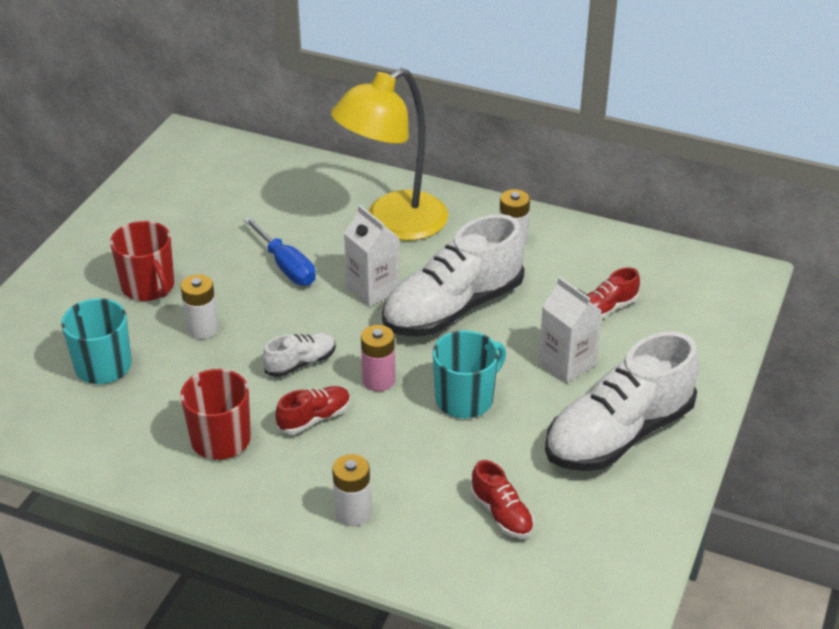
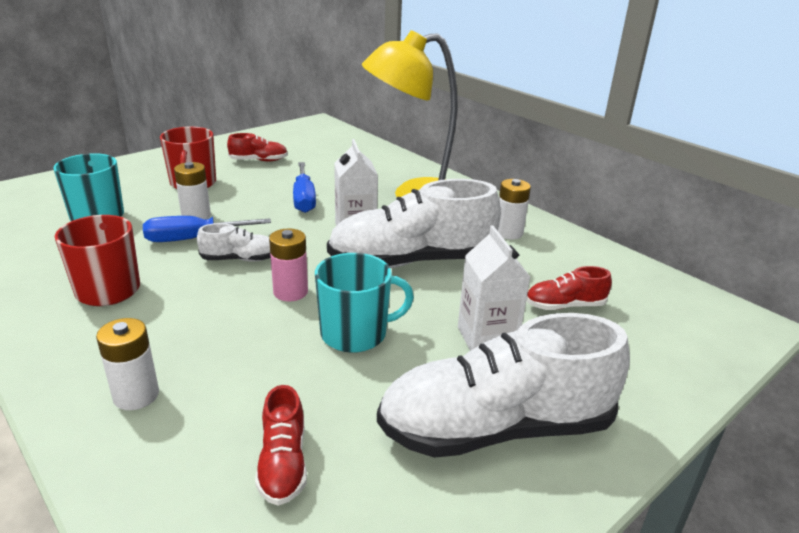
camera: 25 degrees right, 10 degrees down
red shoe [275,386,350,434] -> red shoe moved to [227,133,288,162]
none -> blue screwdriver [143,216,271,242]

